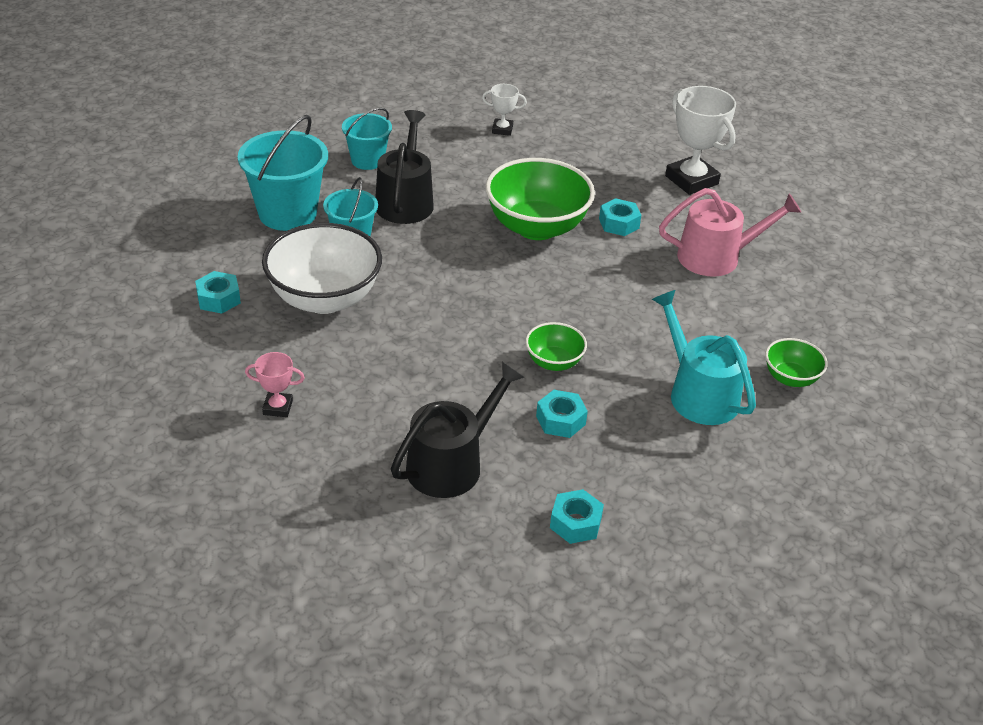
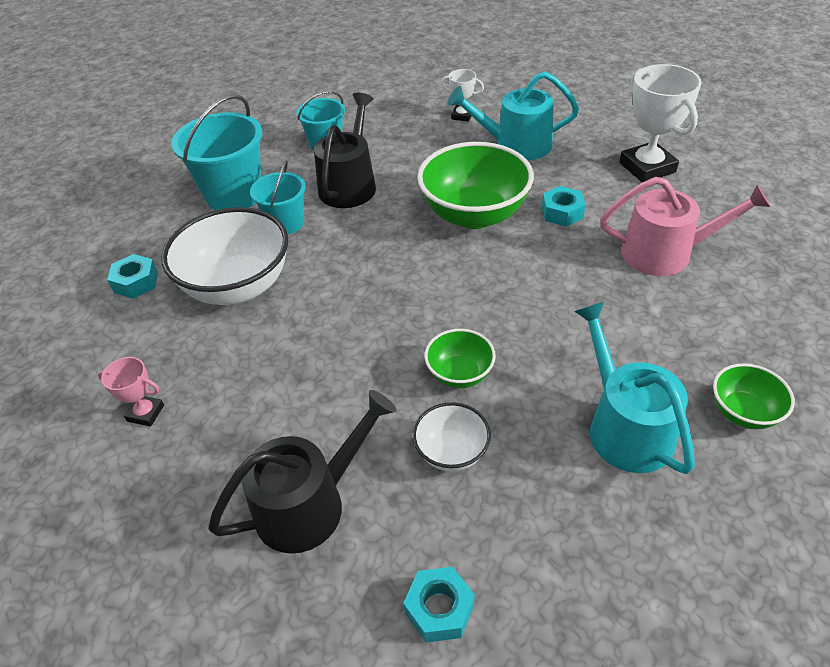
camera: 15 degrees right, 5 degrees up
turquoise nut [536,390,588,438] -> white bowl [413,402,491,472]
none -> turquoise watering can [448,71,579,160]

